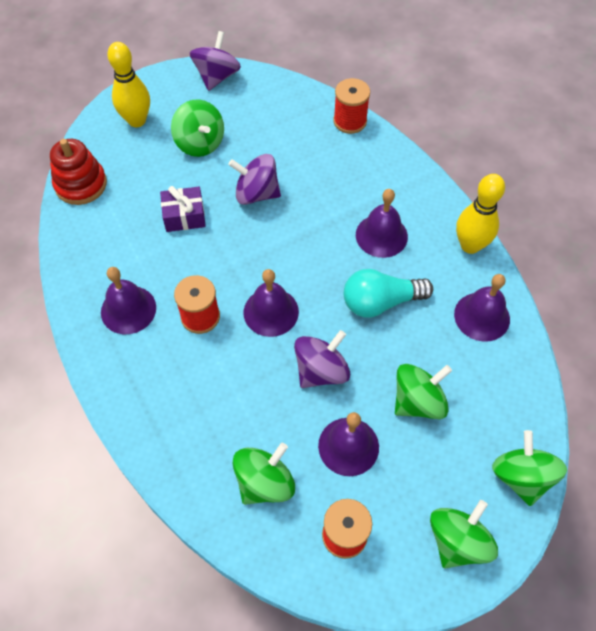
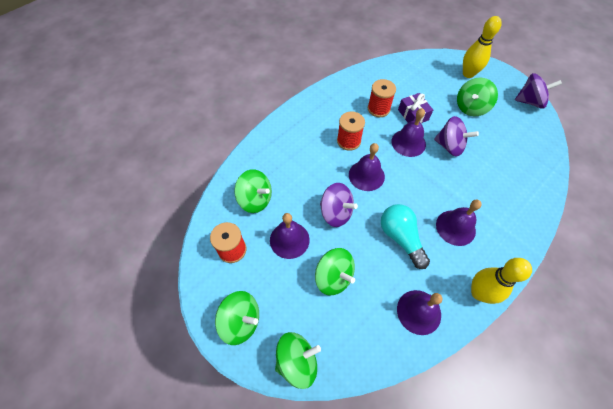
camera: 75 degrees right, 0 degrees up
red stacking toy [50,139,107,205] -> none
purple bell [101,267,156,334] -> purple bell moved to [391,108,426,157]
purple spinning top [229,154,281,205] -> purple spinning top turned 120 degrees clockwise [434,116,479,157]
red spool [333,78,370,134] -> red spool moved to [368,79,396,117]

